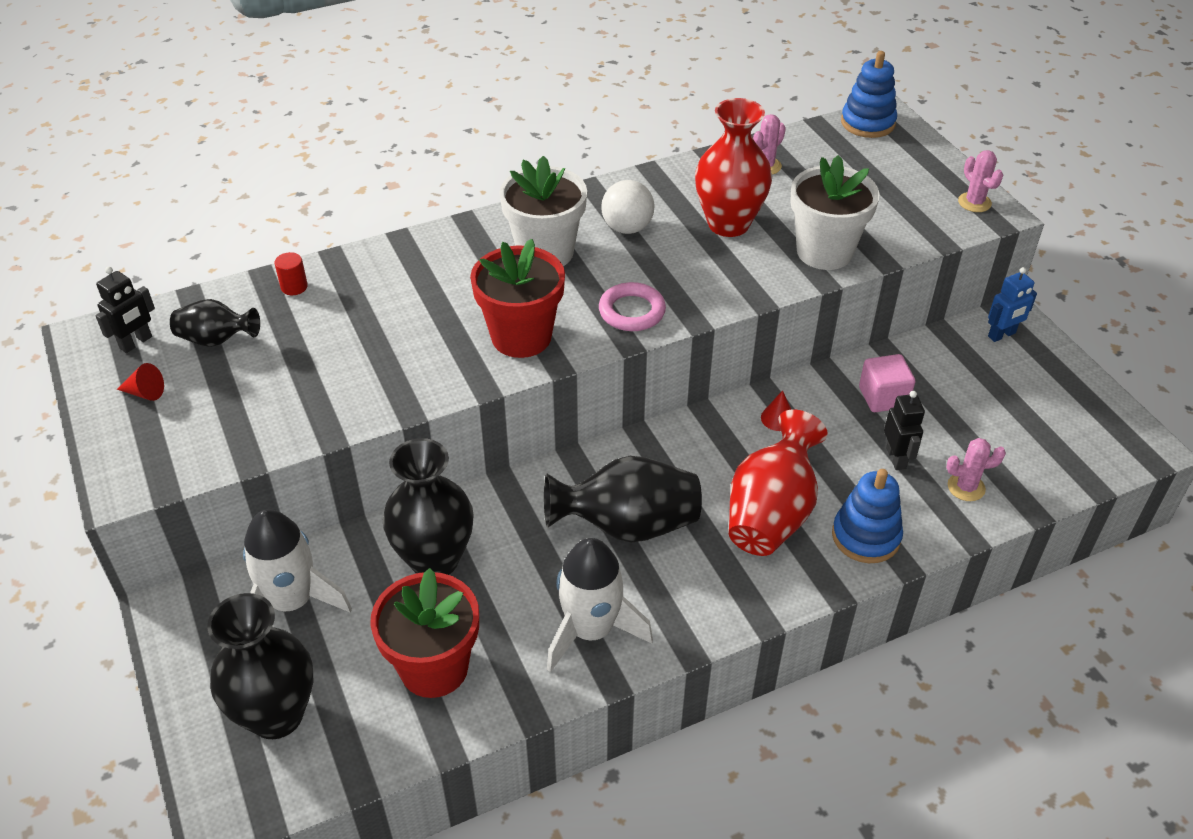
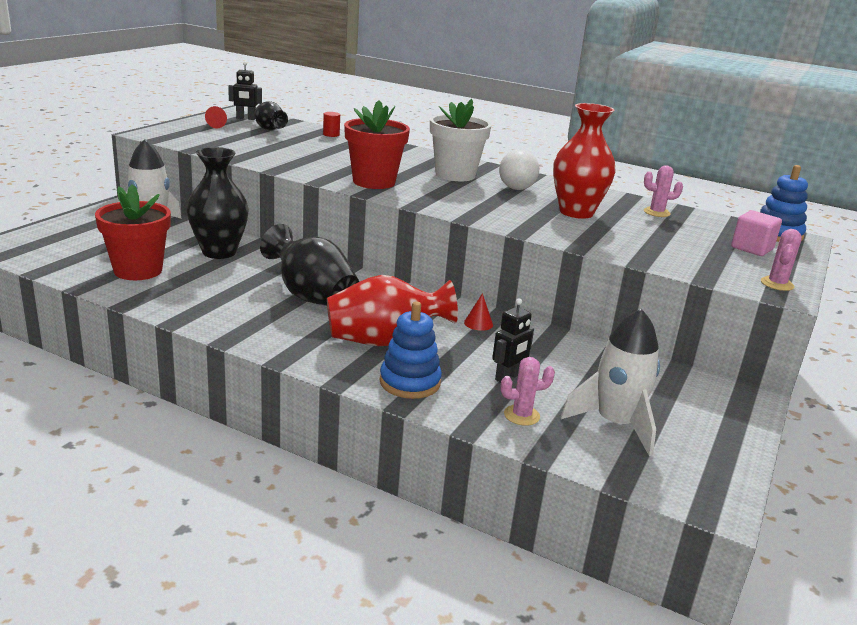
camera: 50 degrees right, 20 degrees down
black vase [207,593,313,739] -> none
white rocket [547,538,653,672] -> white rocket moved to [561,308,660,456]
pink ring [599,282,666,331] -> none
white flower pot [790,155,880,270] -> none
pink cube [859,354,915,412] -> pink cube moved to [731,210,782,256]
pink cactus [946,438,1006,501] -> pink cactus turned 60 degrees counterclockwise [500,357,555,426]
blue robot [988,267,1037,342] -> none

